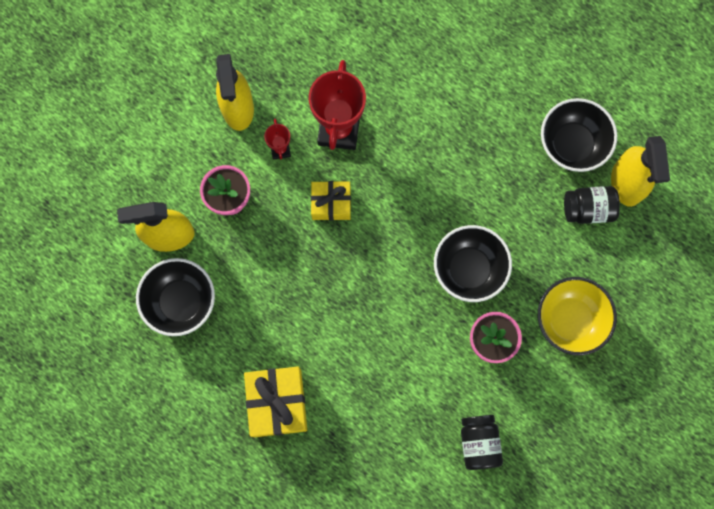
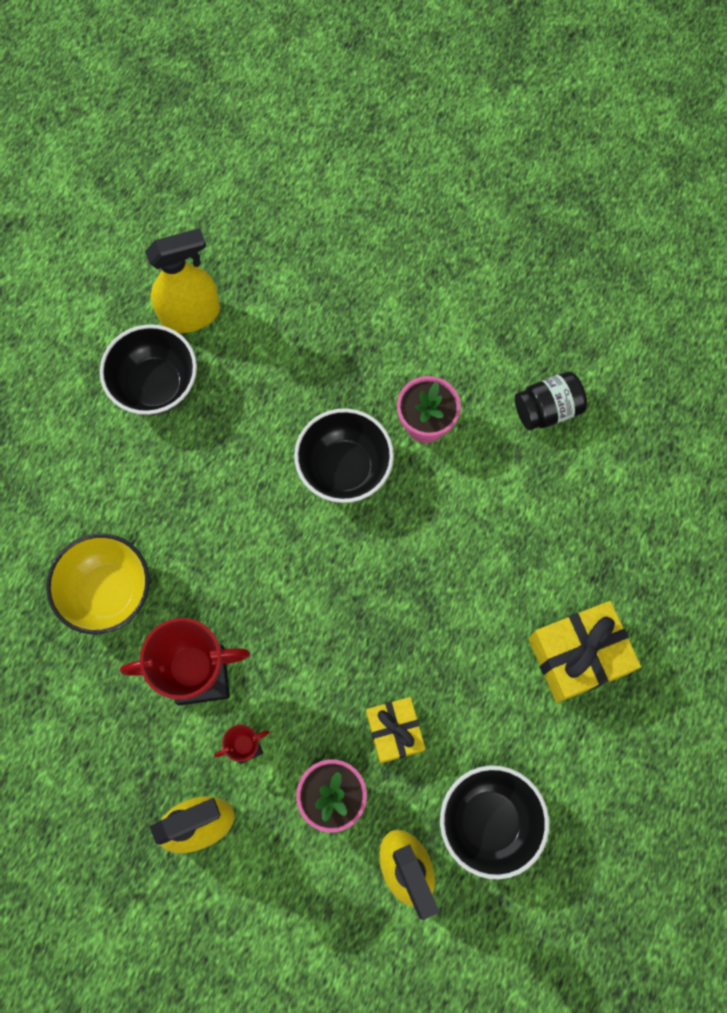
camera: 105 degrees left, 5 degrees down
yellow gift [311,181,351,220] -> yellow gift moved to [366,697,426,763]
yellow bowl [538,277,617,356] -> yellow bowl moved to [46,534,150,634]
black jar [564,186,620,224] -> none

